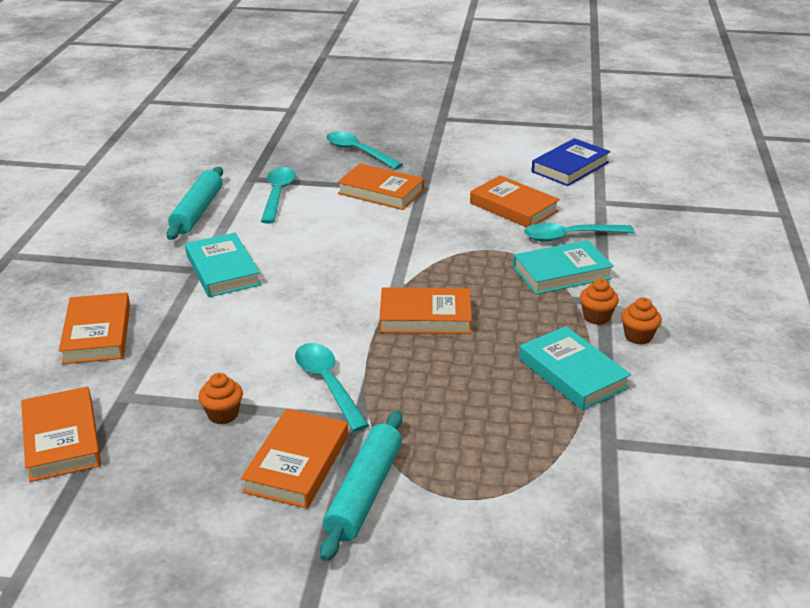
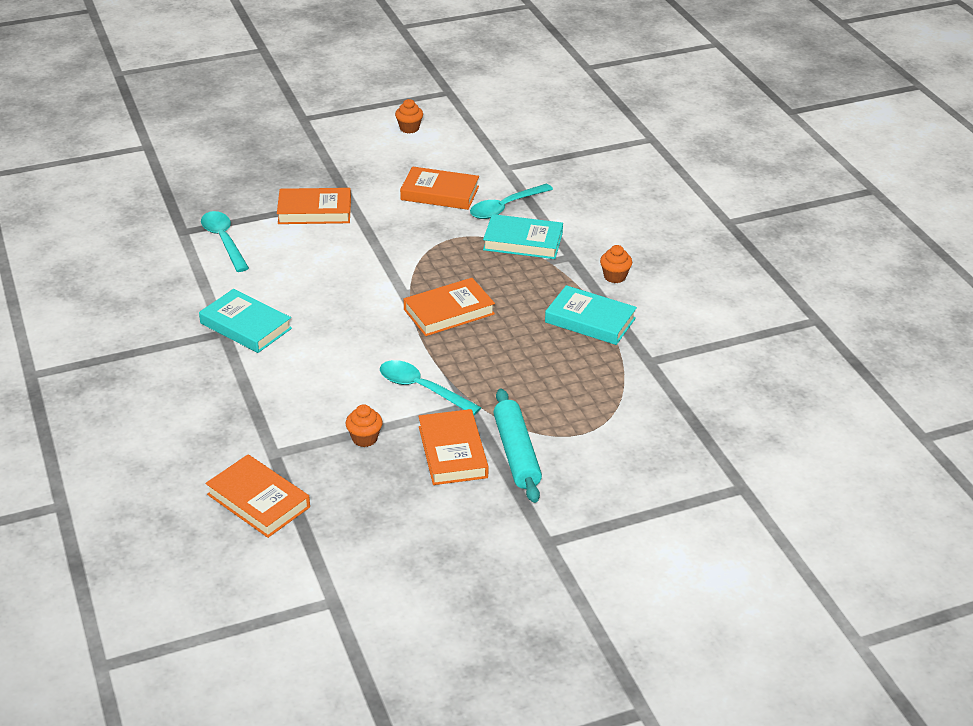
camera: 30 degrees left, 5 degrees up
orange book [59,293,130,364] -> none
turquoise rolling pin [166,167,223,240] -> none
turquoise spoon [326,132,403,169] -> none
turquoise book [513,240,614,294] -> turquoise book turned 60 degrees clockwise [483,214,563,259]
blue book [531,138,610,186] -> none
orange cupcake [580,279,619,325] -> orange cupcake moved to [395,99,423,133]

